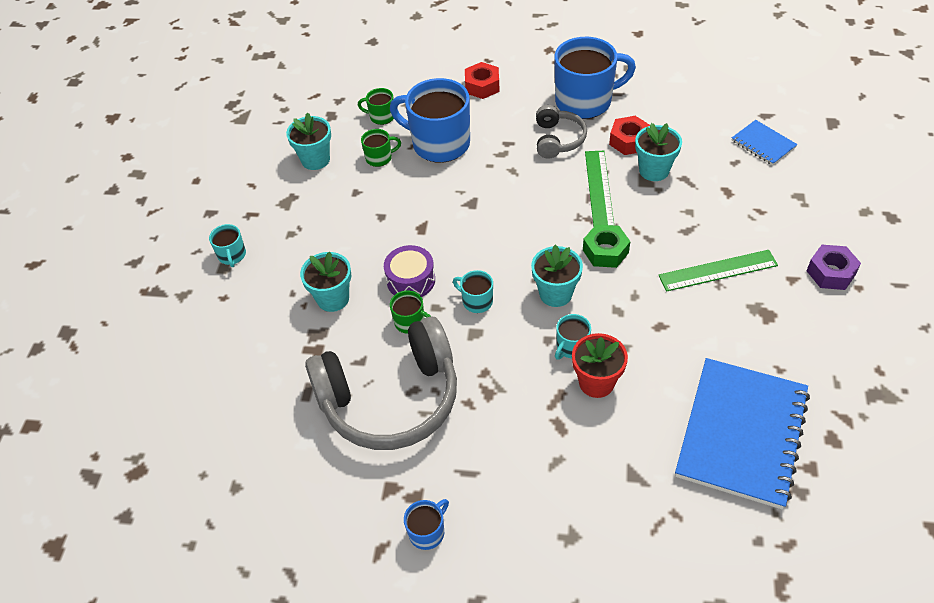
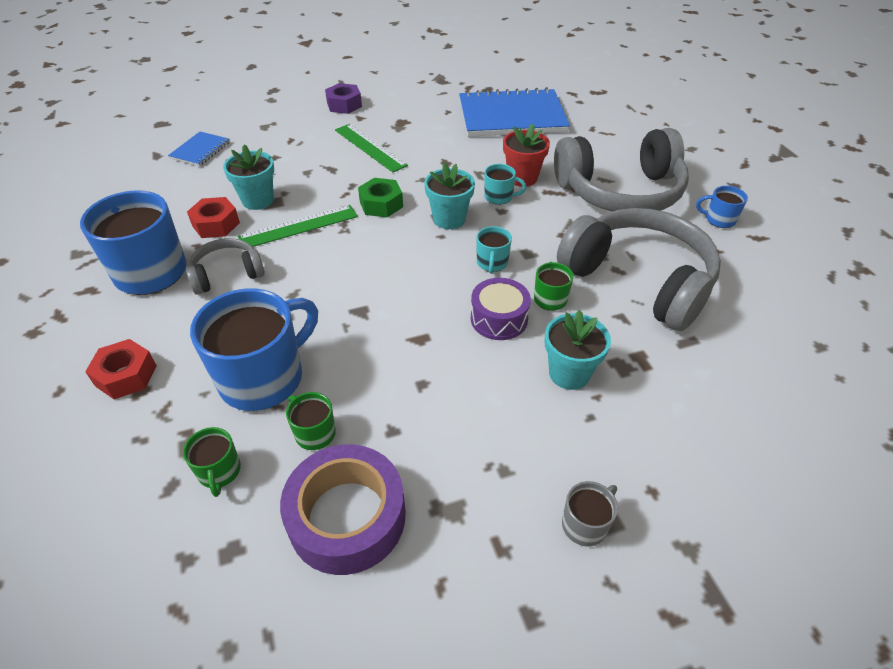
camera: 120 degrees left, 5 degrees down
turquoise mug [209,224,246,267] -> grey mug [562,481,618,547]
turquoise flower pot [286,112,331,170] -> purple tape [280,444,406,575]
blue mug [390,78,470,163] -> blue mug turned 135 degrees counterclockwise [190,288,318,411]
none -> grey headphones [554,128,689,212]

